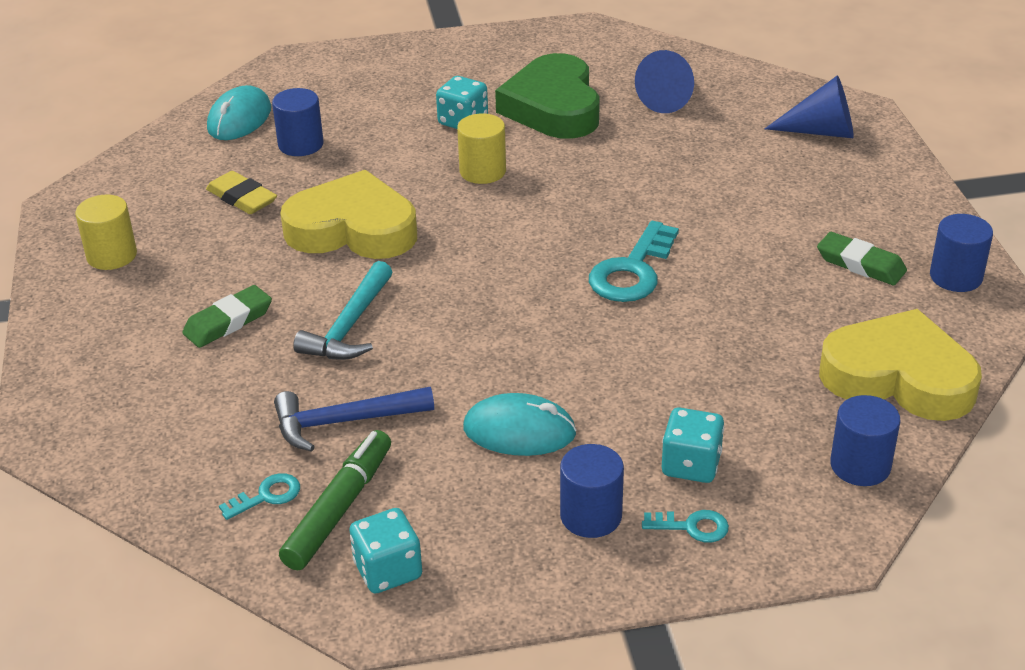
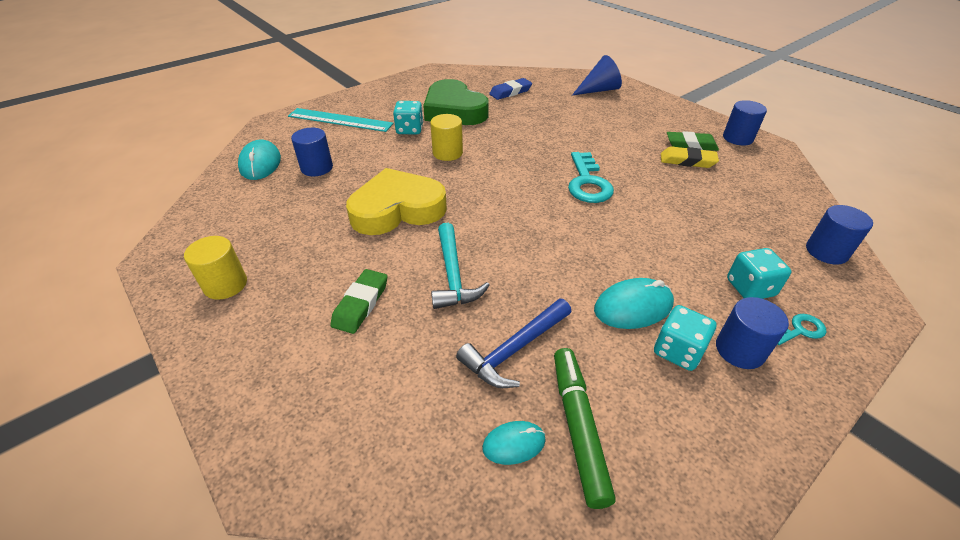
camera: 30 degrees left, 5 degrees up
yellow eraser [206,171,277,214] -> yellow eraser moved to [661,146,719,168]
turquoise key [219,473,300,520] -> turquoise mouse [482,421,546,465]
turquoise dice [349,508,422,594] -> turquoise dice moved to [654,305,717,371]
blue cone [635,50,694,113] -> blue eraser [489,78,532,100]
yellow heart [819,309,982,421] -> none
none -> turquoise ruler [288,108,394,132]

